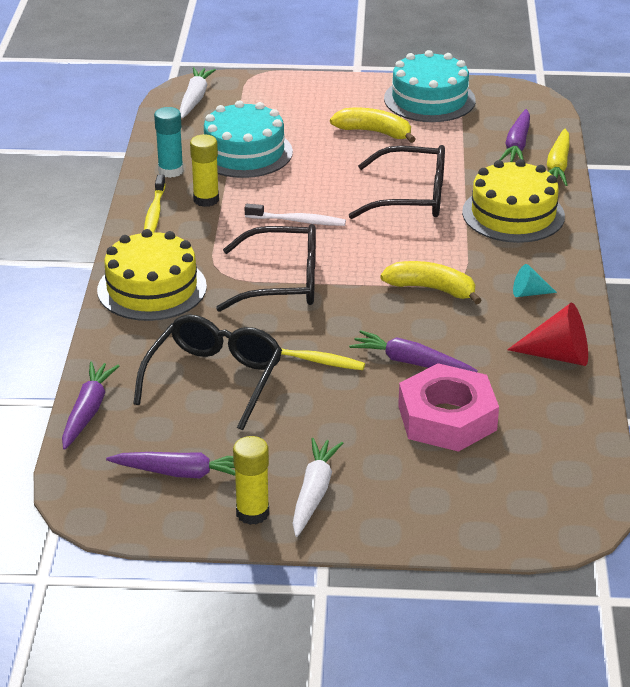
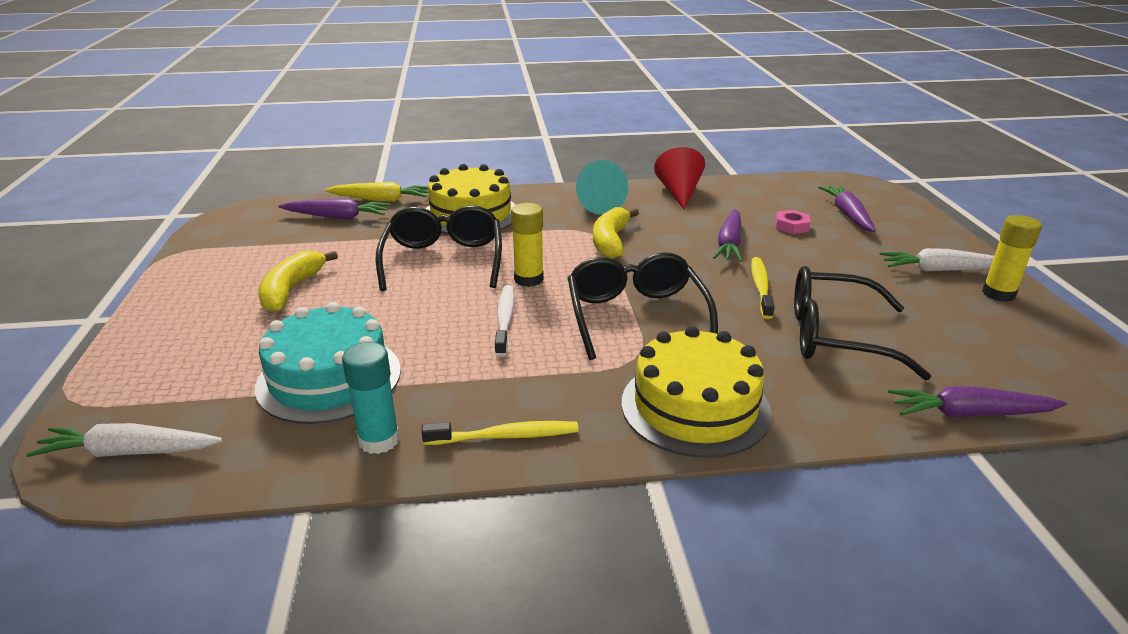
camera: 100 degrees left, 5 degrees down
purple carrot [106,452,235,478] -> purple carrot moved to [818,185,876,232]
yellow glue stick [190,134,219,207] -> yellow glue stick moved to [511,203,544,287]
turquoise cake [384,50,476,122] -> none
pink nut [398,363,499,452] -> pink nut [775,210,810,234], size x0.43
turquoise cone [513,264,557,297] -> turquoise cone [576,160,628,215], size x1.75

